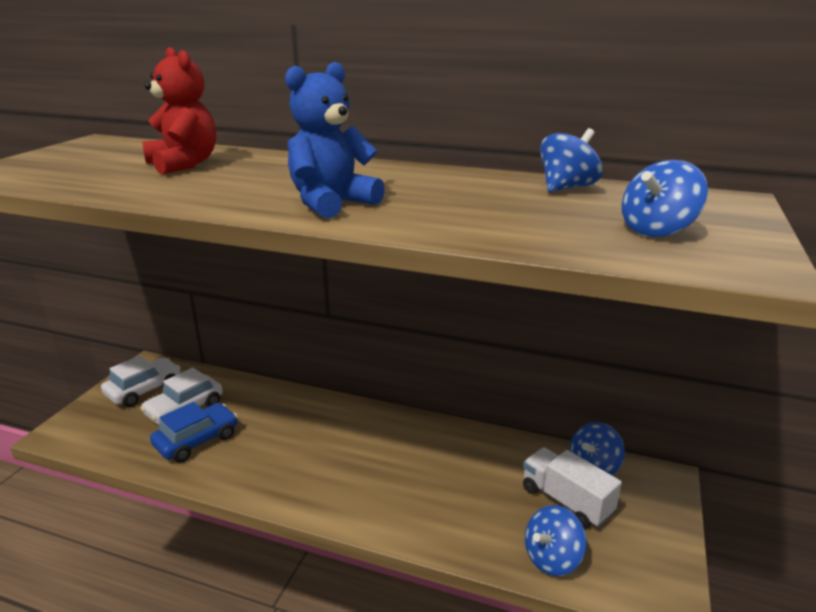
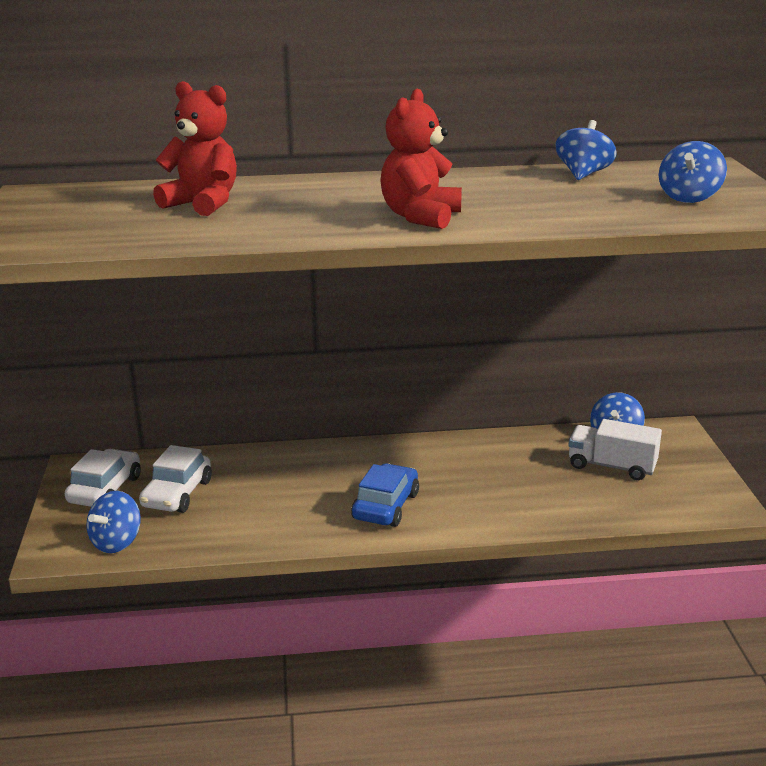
camera: 25 degrees left, 0 degrees up
blue car [150,402,238,463] -> blue car moved to [351,463,419,527]
blue teddy bear [285,62,385,218] -> red teddy bear [380,89,462,229]
blue spinning top [525,505,586,576] -> blue spinning top moved to [86,491,141,553]

